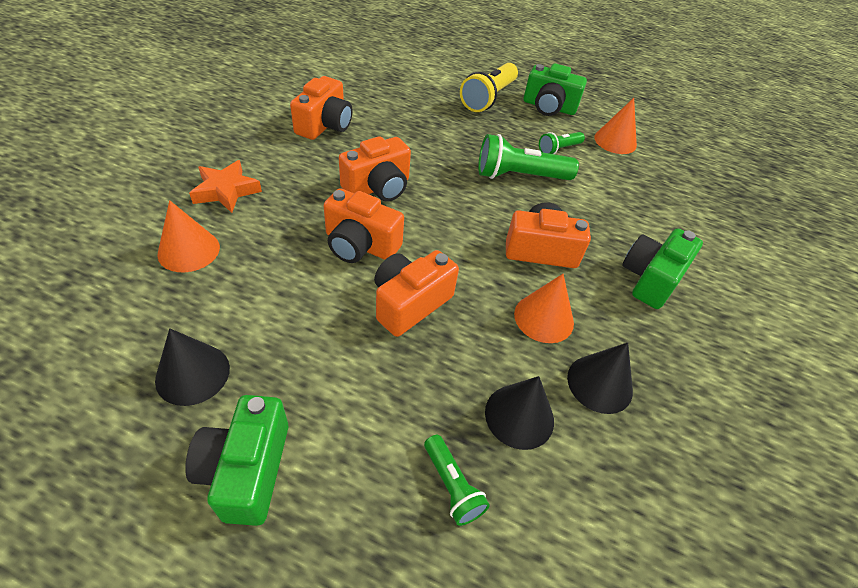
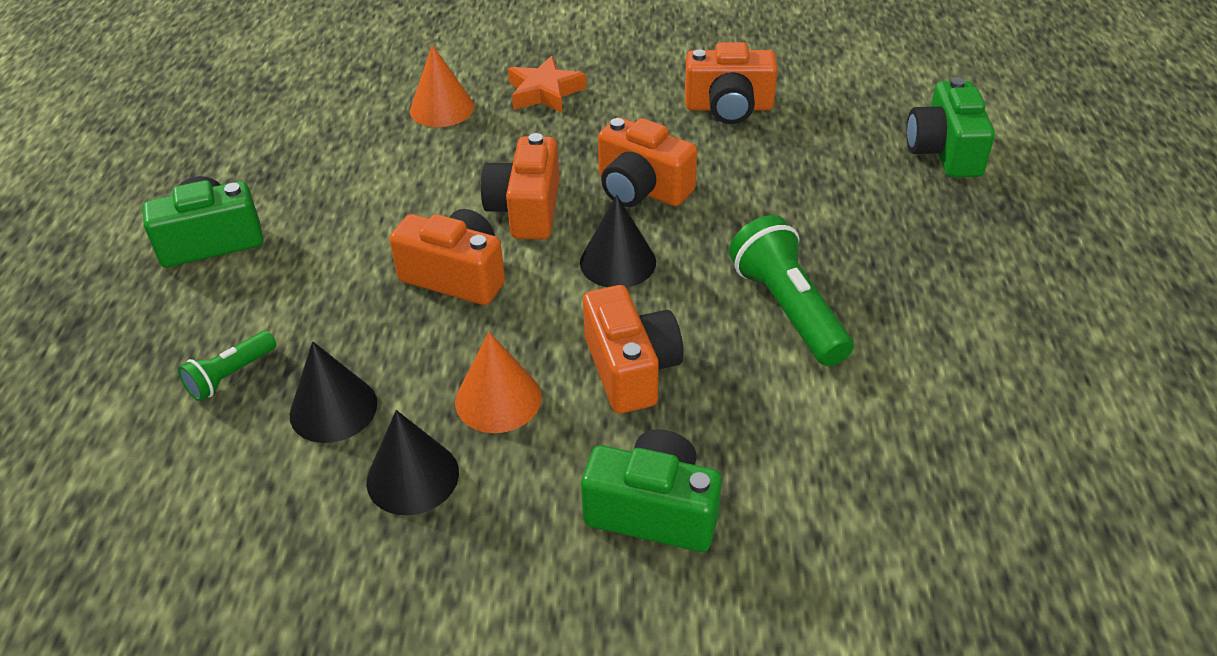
camera: 75 degrees right, 5 degrees down
black cone [155,328,230,406] -> black cone moved to [580,195,656,288]
yellow flashlight [460,63,518,112] -> none
green camera [524,63,587,116] -> green camera moved to [906,77,995,178]
green flashlight [539,132,585,154] -> none
orange cone [594,98,637,154] -> none

